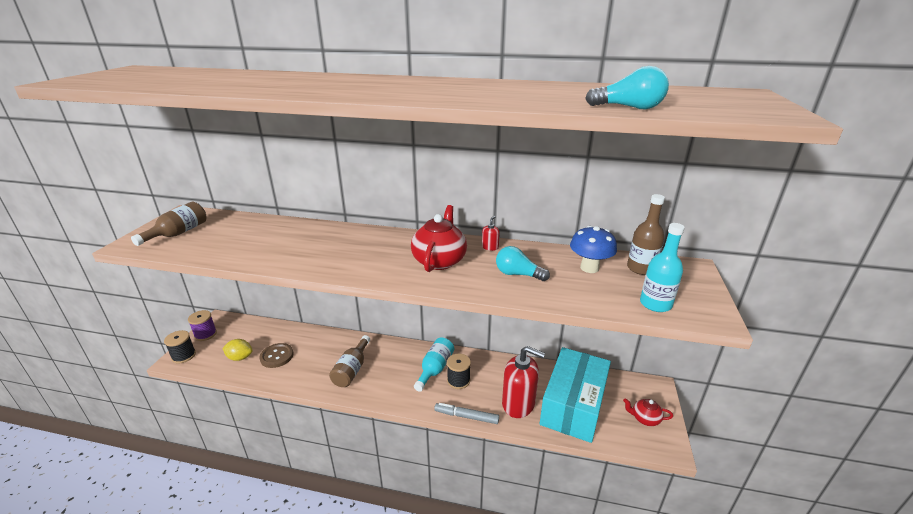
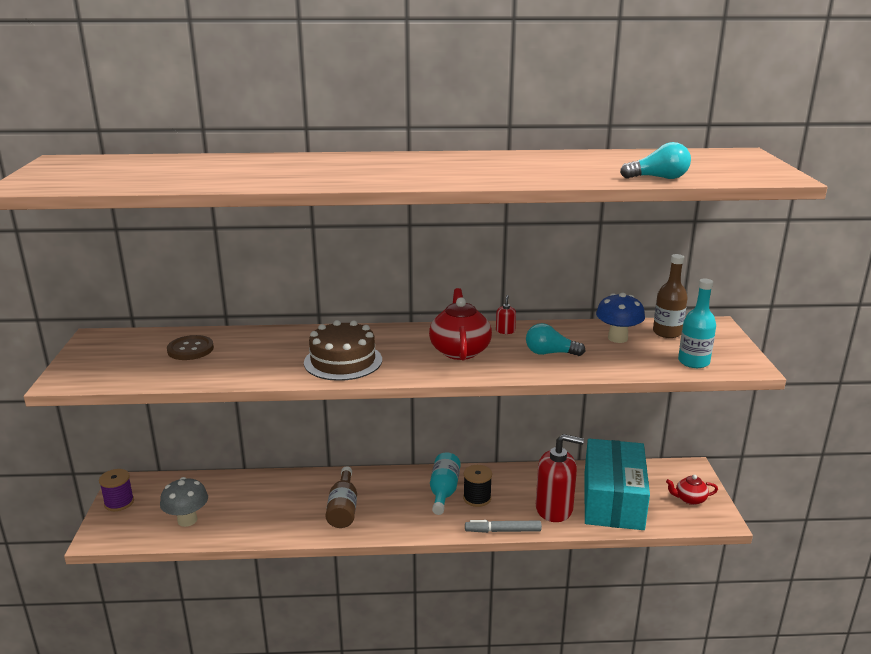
camera: 15 degrees left, 5 degrees down
brown bottle [131,202,206,246] -> none
black spool [164,330,196,363] -> none
yellow lemon [222,339,253,361] -> grey mushroom [160,477,208,527]
brown button [259,343,294,368] -> brown button moved to [167,335,214,360]
none -> brown cake [304,320,382,381]

